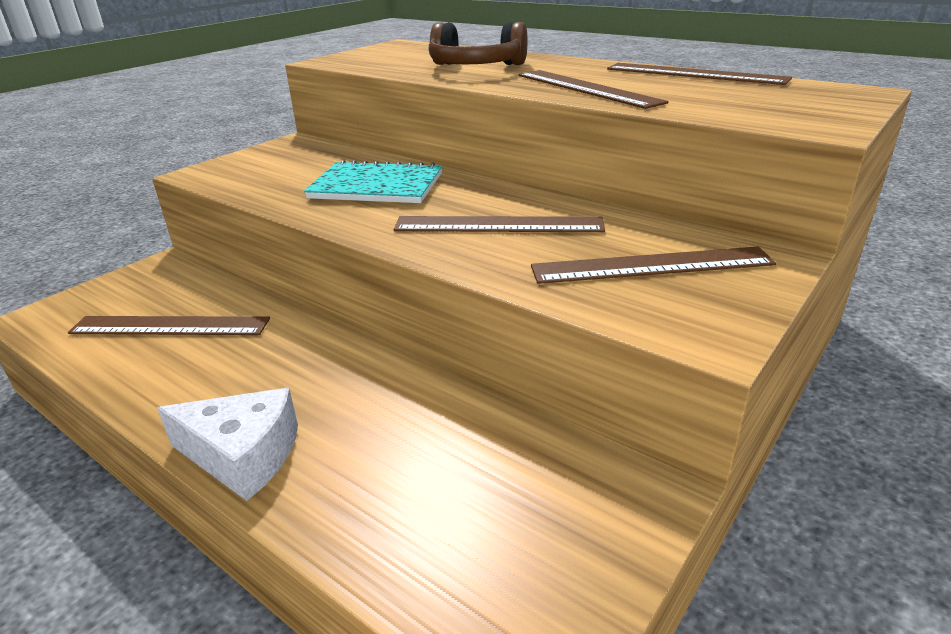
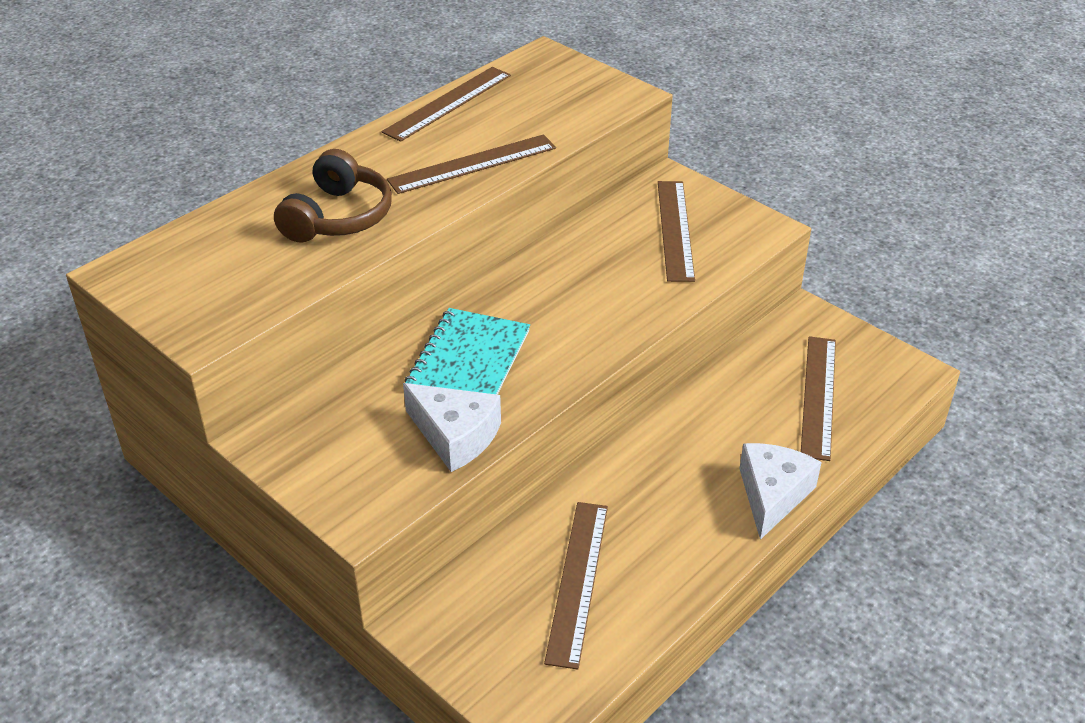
camera: 85 degrees left, 10 degrees up
brown ruler [394,216,605,232] -> brown ruler moved to [801,336,836,461]
none -> white cheese [403,383,501,472]

